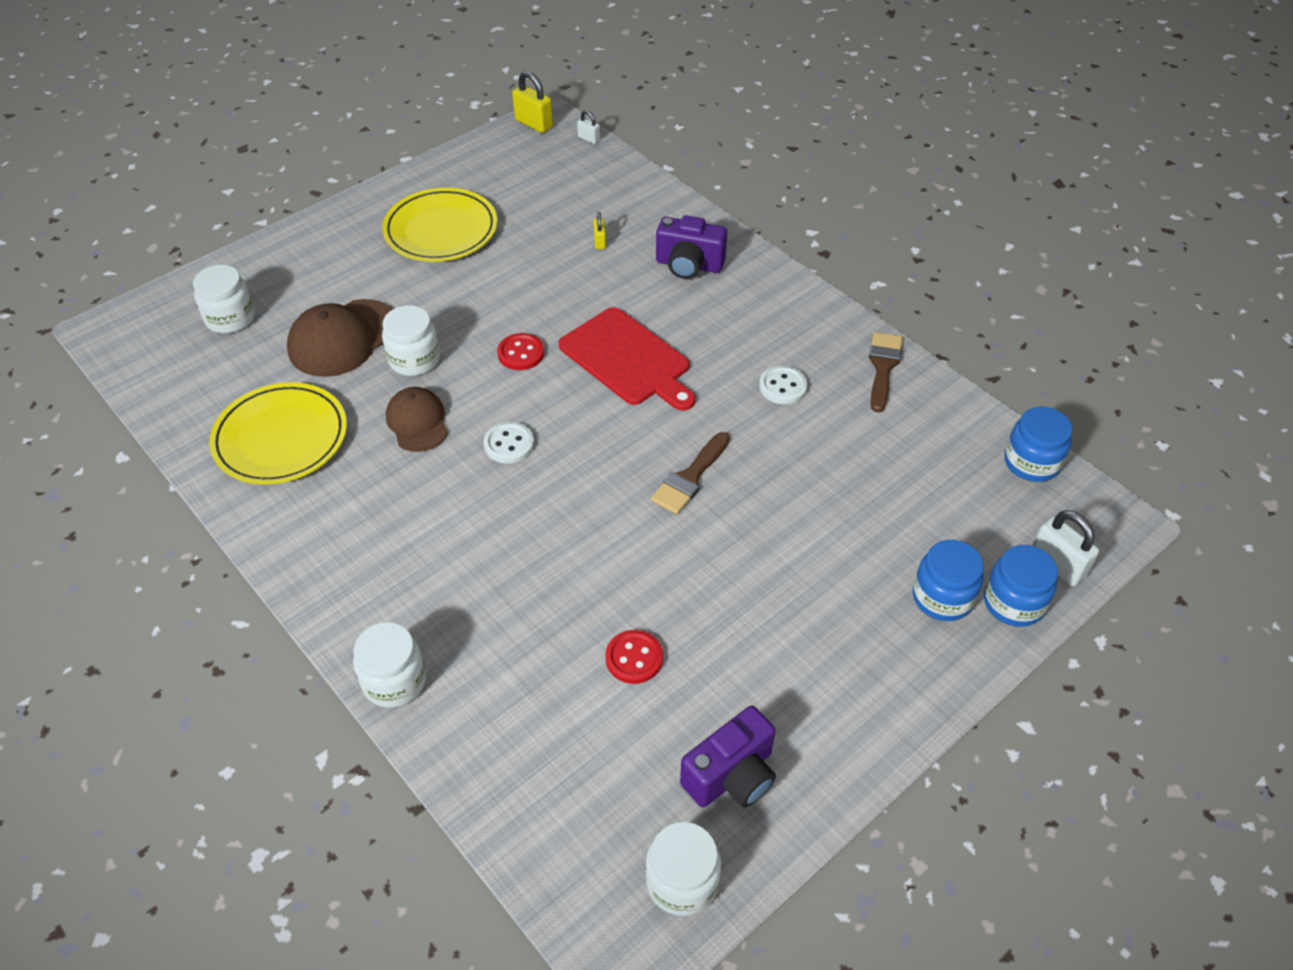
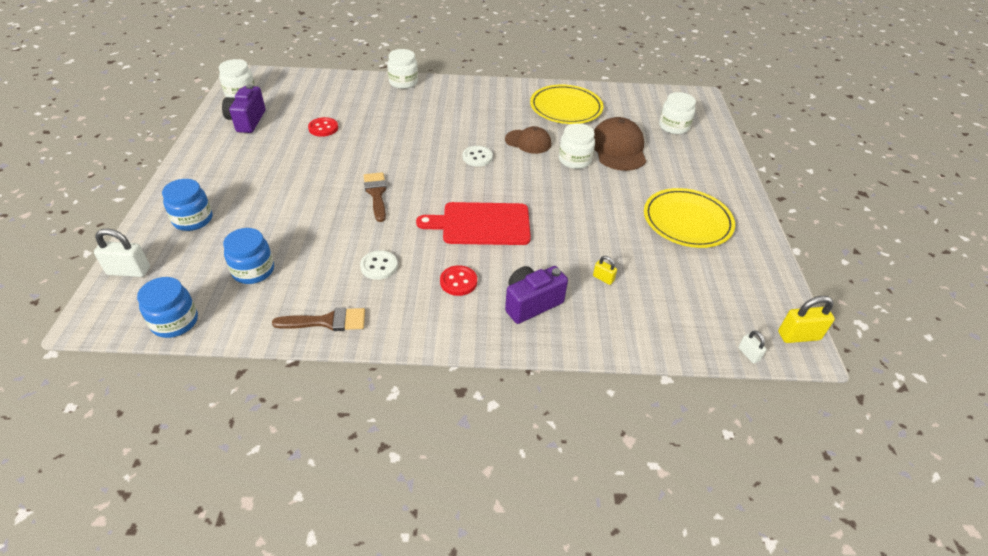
camera: 130 degrees right, 5 degrees down
red button [497,333,544,370] -> red button moved to [440,265,477,296]
white padlock [577,110,600,144] -> white padlock turned 75 degrees clockwise [738,330,766,364]
brown brush [869,332,903,413] -> brown brush turned 60 degrees counterclockwise [272,308,365,331]
blue jar [984,545,1058,627] -> blue jar moved to [223,228,274,284]

